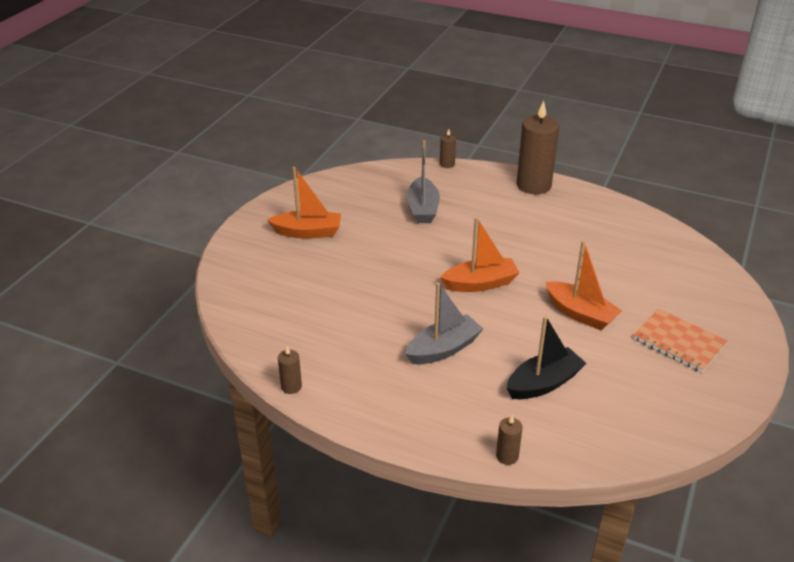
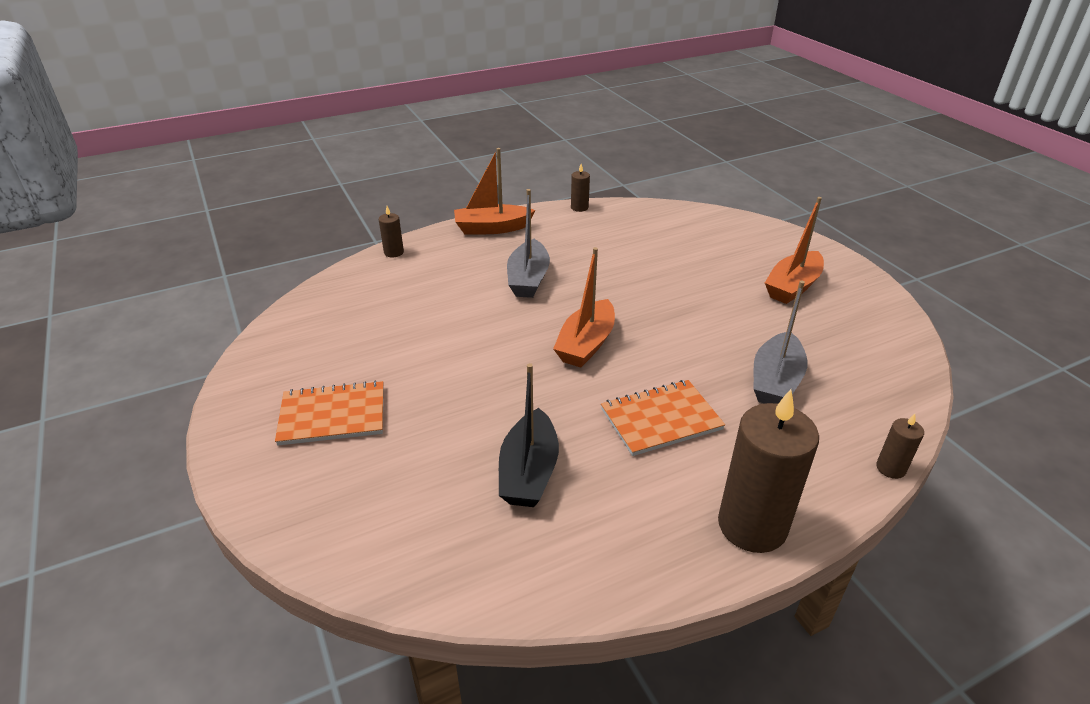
camera: 130 degrees right, 0 degrees up
grey boat [407,140,440,223] -> grey boat turned 105 degrees counterclockwise [754,280,808,404]
black boat [507,316,586,399] -> black boat moved to [499,363,559,507]
orange boat [545,241,622,331] -> orange boat moved to [454,148,535,234]
none -> orange notebook [601,380,725,456]

